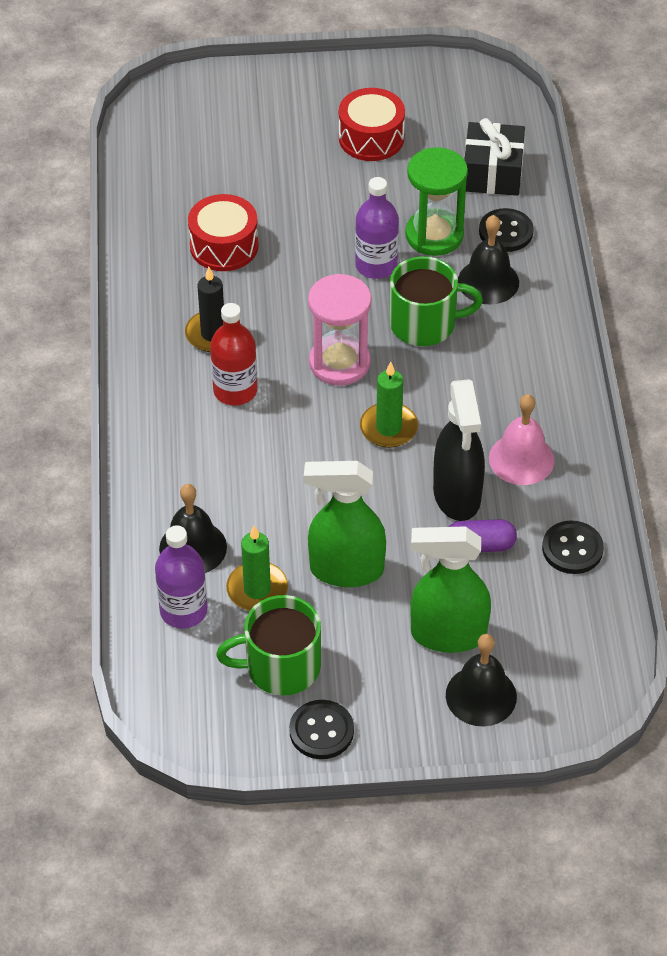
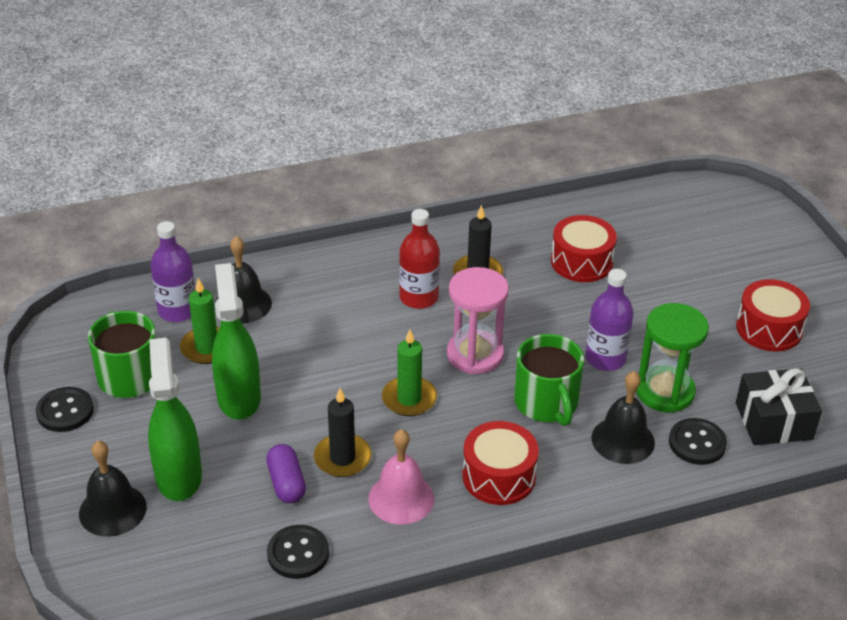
camera: 75 degrees right, 10 degrees down
black spray bottle [433,379,485,521] -> black candle [314,388,371,477]
none -> red drum [462,421,539,505]

